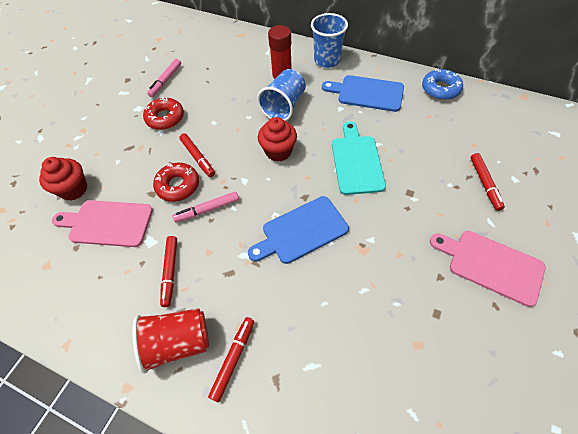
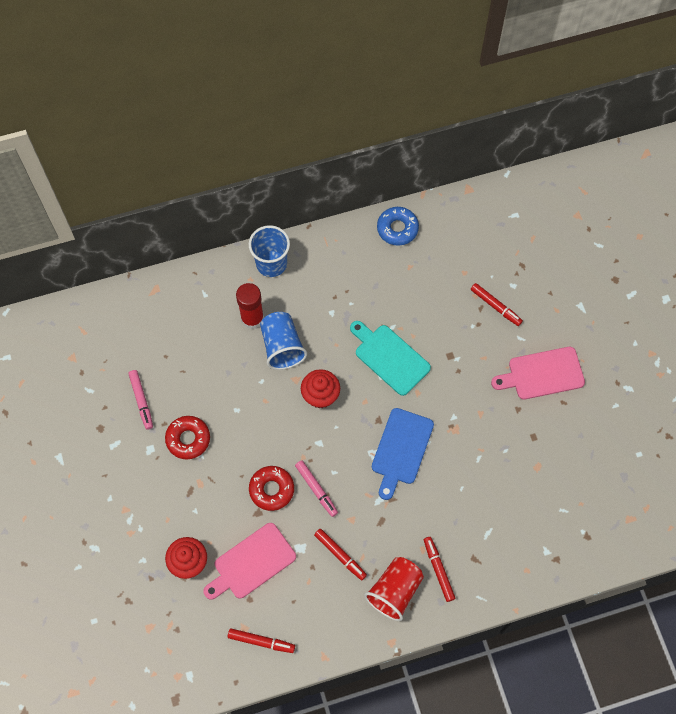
camera: 45 degrees left, 10 degrees up
pink marker [172,191,239,222] -> pink marker turned 60 degrees counterclockwise [295,460,338,517]
red marker [179,133,215,177] -> red marker moved to [228,629,295,653]
blue cutting board [322,75,404,112] -> none

